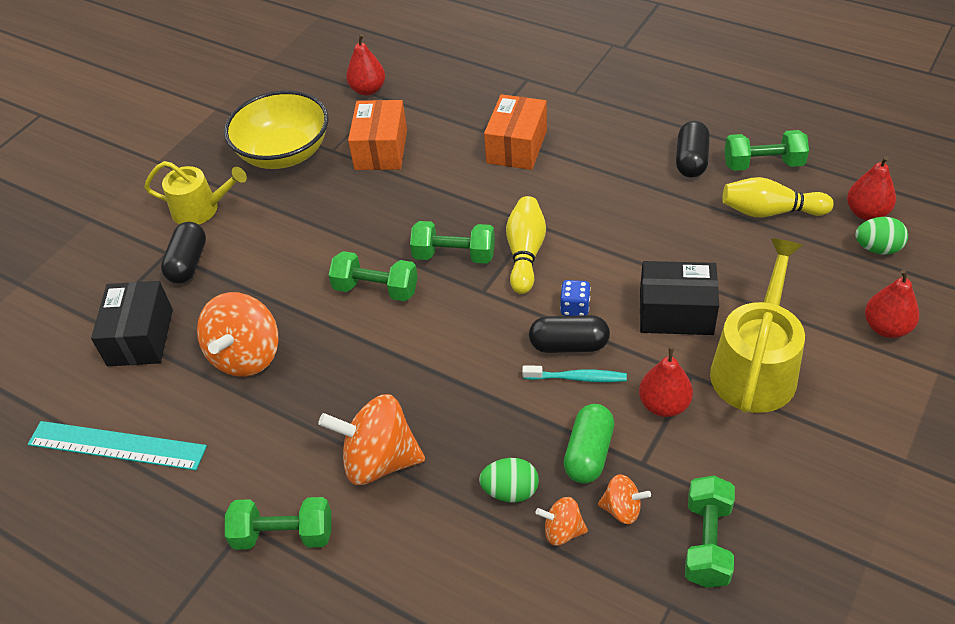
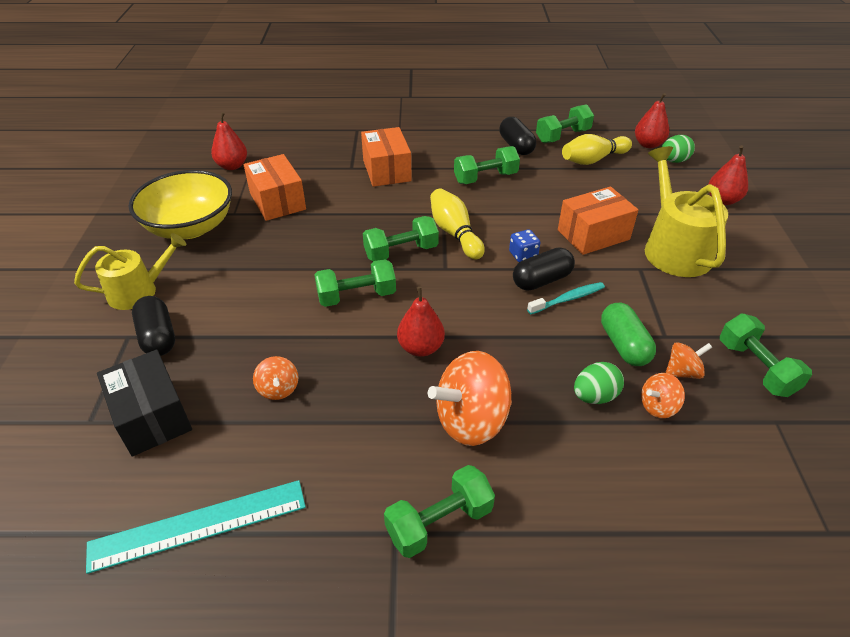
camera: 35 degrees left, 5 degrees down
orange spinning top [197,292,279,377] -> orange spinning top [253,356,298,400], size x0.50
red pear [639,347,693,417] -> red pear moved to [397,287,445,357]
black box [640,261,719,335] -> orange box [558,186,638,255]
none -> green dumbbell [454,146,520,184]

